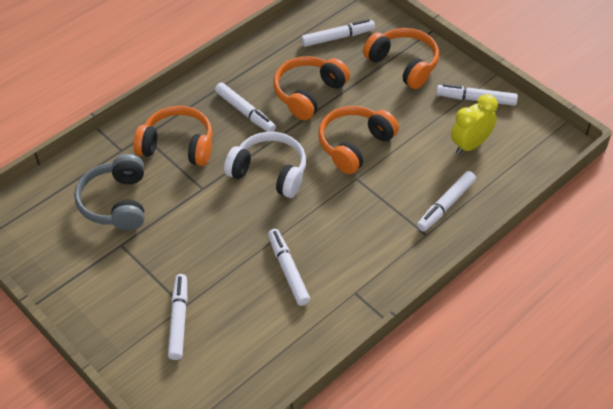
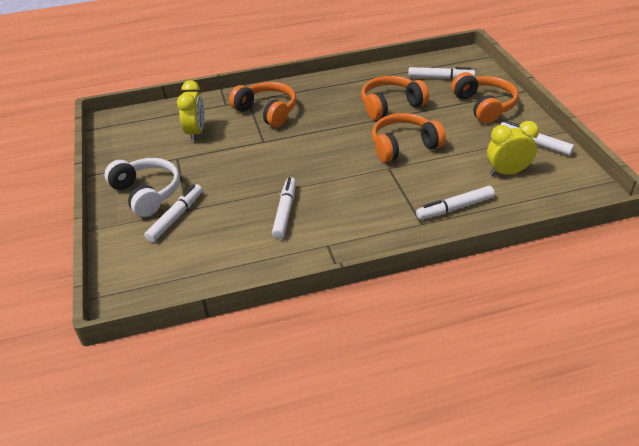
camera: 30 degrees right, 10 degrees down
grey headphones [74,154,144,231] -> yellow clock [177,80,205,141]
white marker [215,82,276,132] -> none
white headphones [224,132,306,198] -> white headphones moved to [105,158,180,217]

